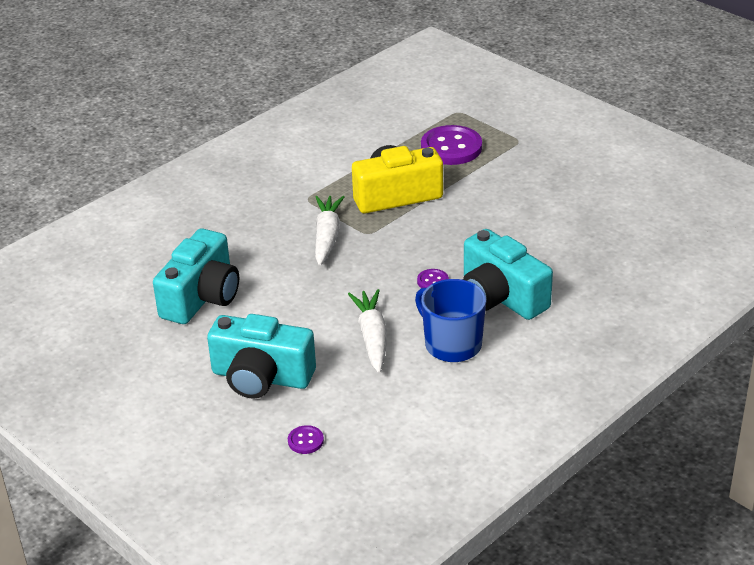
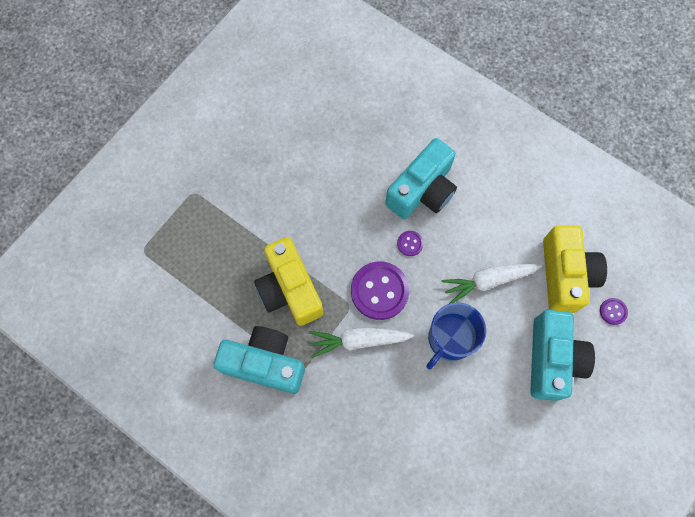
camera: 100 degrees left, 35 degrees up
turquoise camera [153,228,239,324] -> turquoise camera moved to [213,326,305,394]
blue mug [415,279,486,362] -> blue mug moved to [426,302,486,370]
purple button [421,125,482,165] -> purple button moved to [351,261,409,320]
none -> yellow camera [543,225,607,313]

